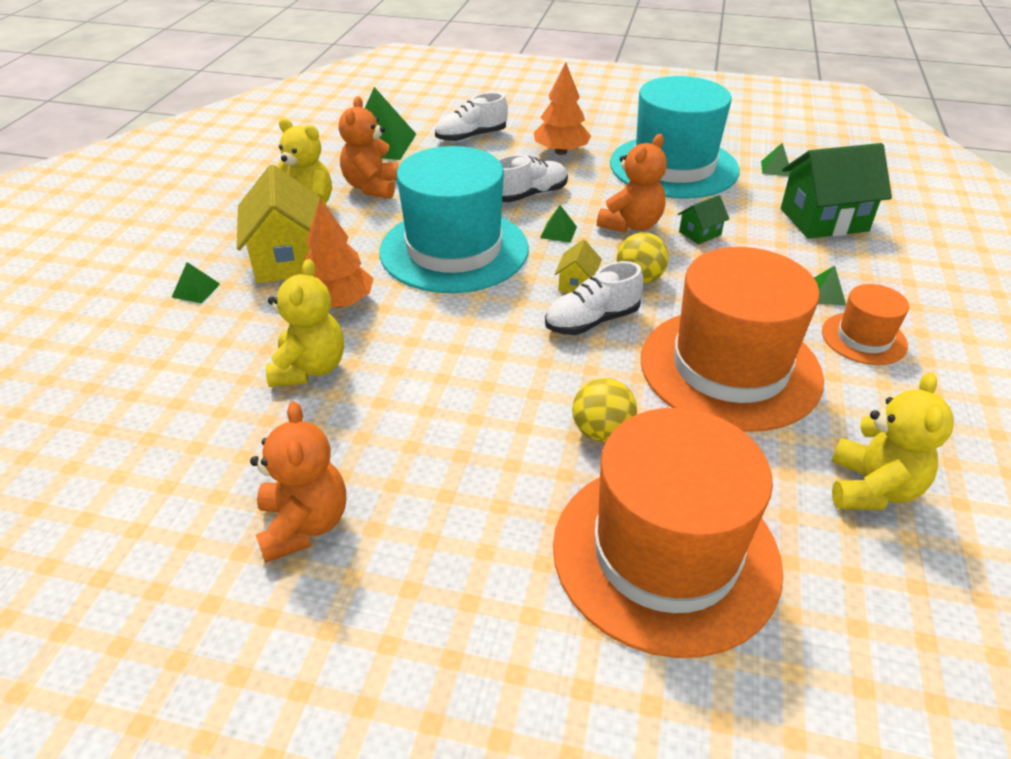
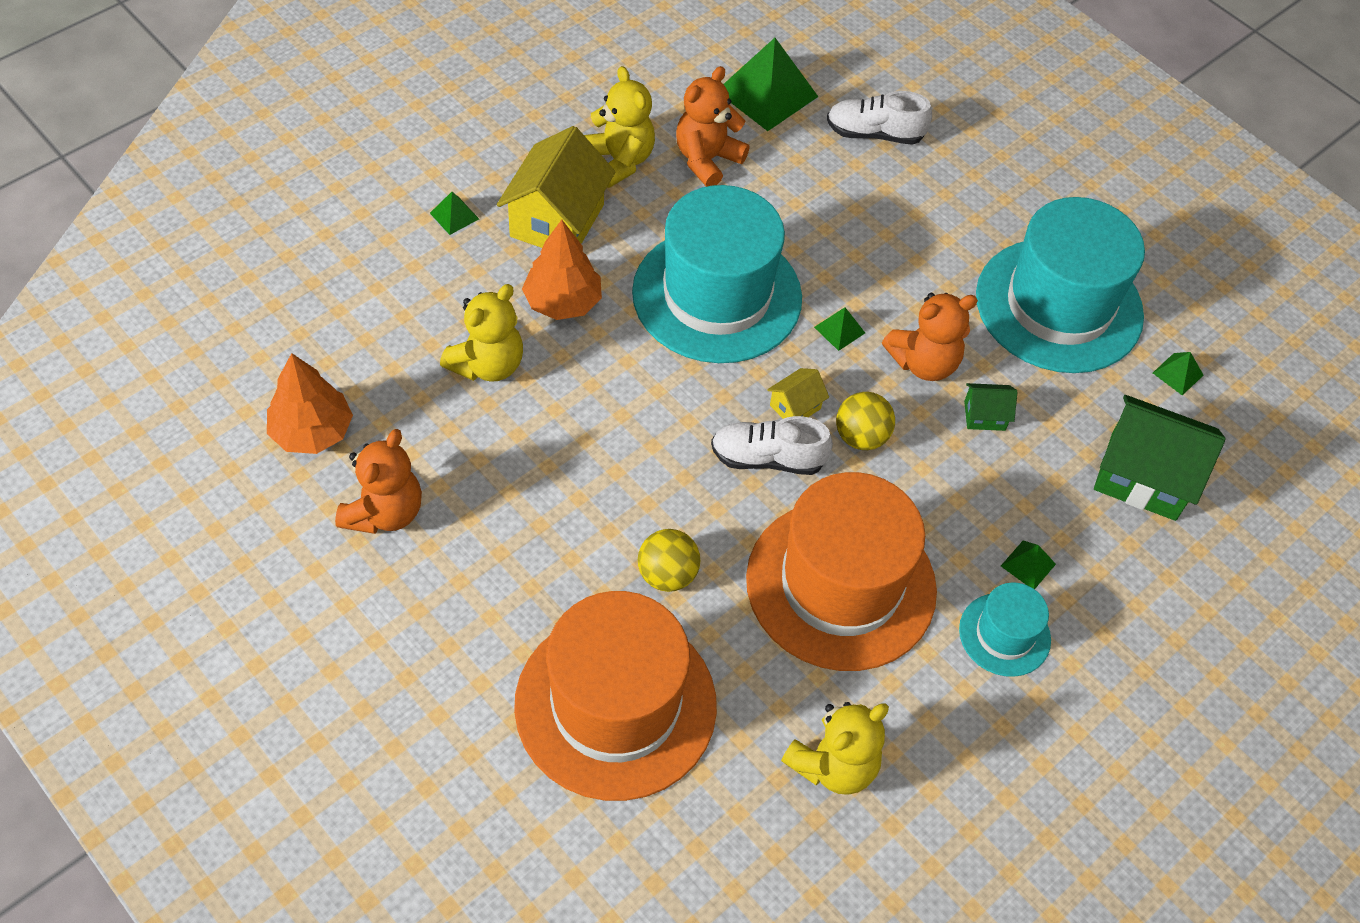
camera: 30 degrees right, 15 degrees up
white shoe [498,155,568,202] -> none
orange tree [534,62,591,155] -> orange tree moved to [267,353,353,454]
orange hat [822,284,909,365] -> turquoise hat [959,582,1051,677]

